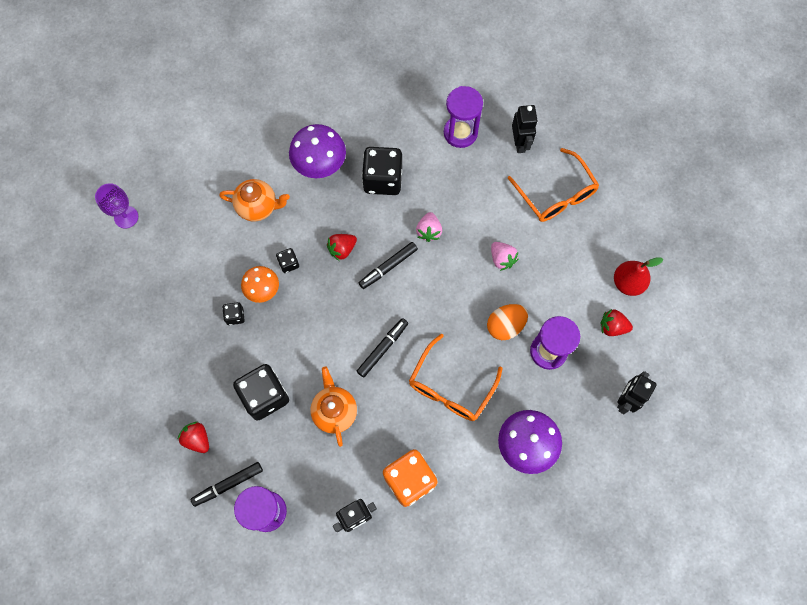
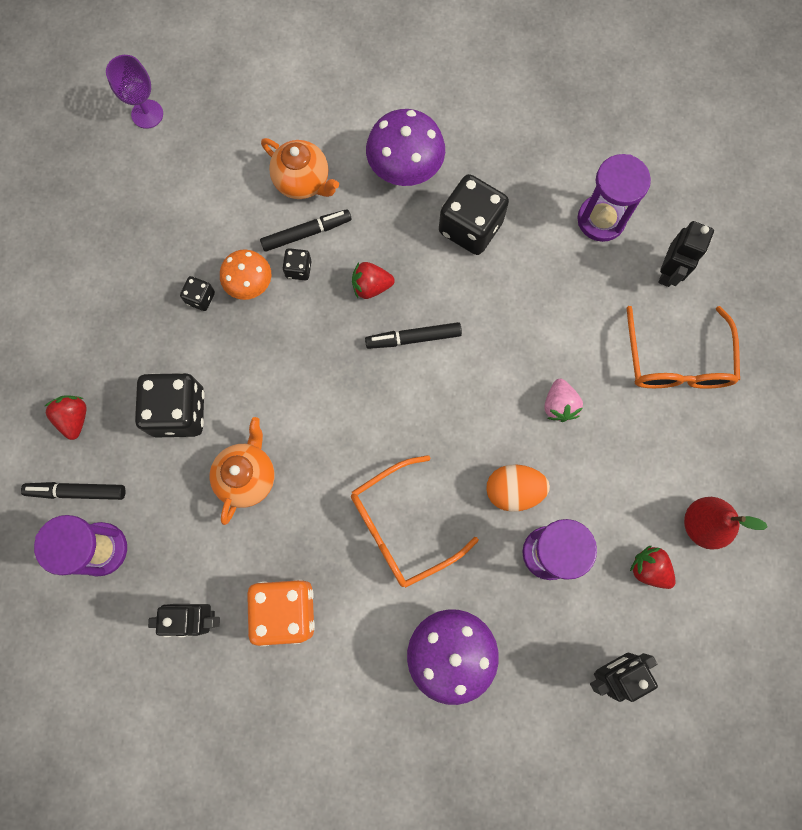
camera: 30 degrees right, 5 degrees up
black marker [356,318,408,378] -> black marker moved to [260,209,352,252]
pink strawberry [416,212,442,242] -> none

